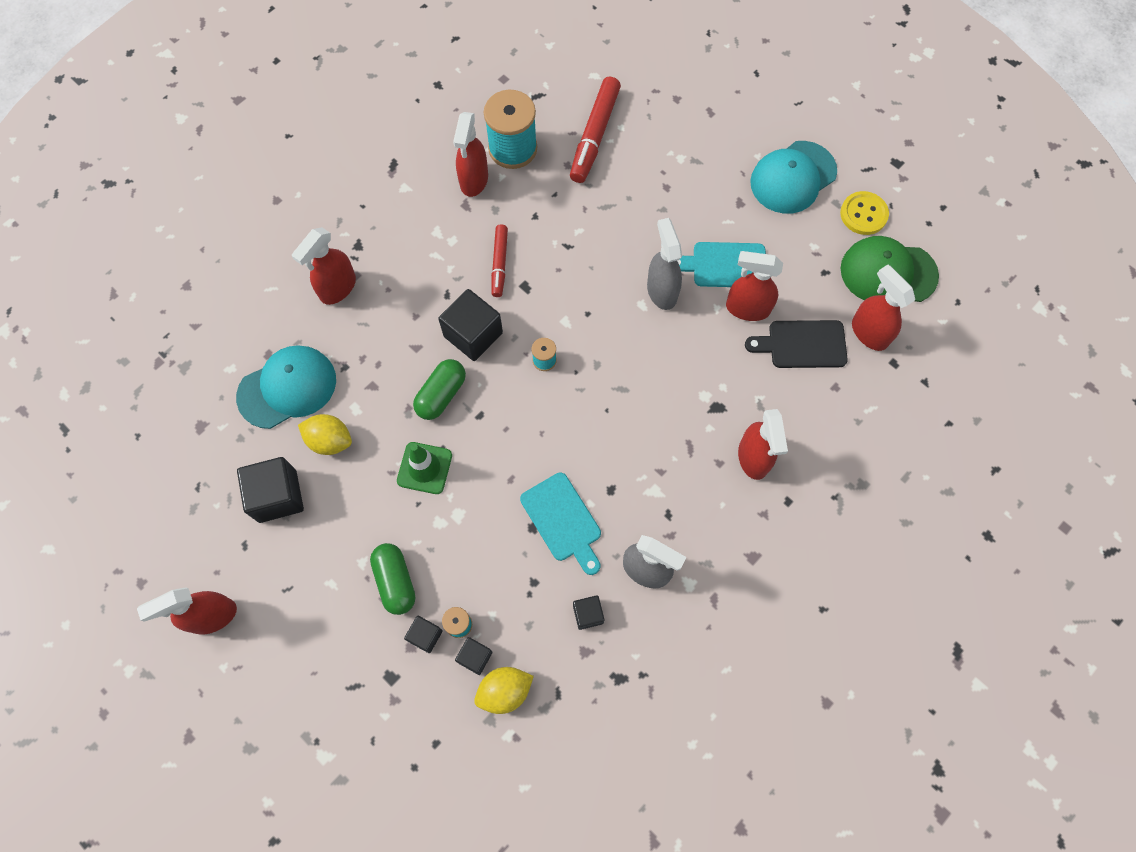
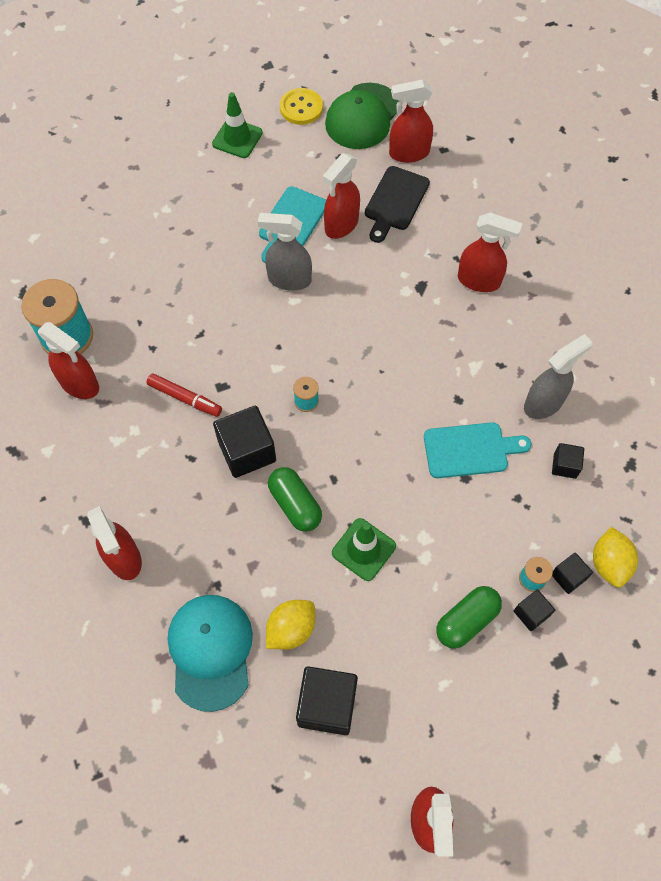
camera: 65 degrees left, 5 degrees down
green capsule [370,543,415,615] -> green capsule turned 45 degrees counterclockwise [436,586,502,649]
red marker [570,77,621,183] -> none
turquoise cap [750,141,837,214] -> green traffic cone [212,92,263,158]

